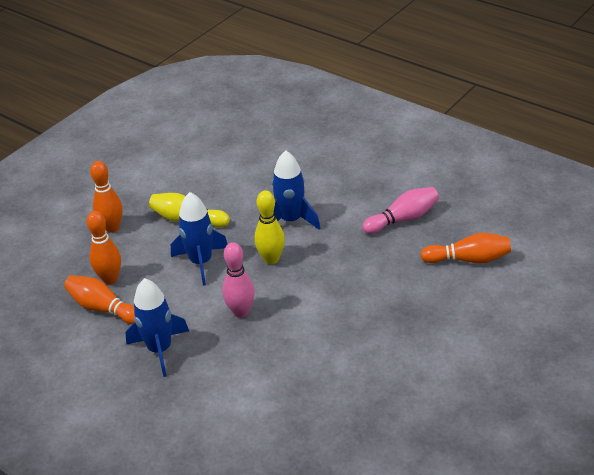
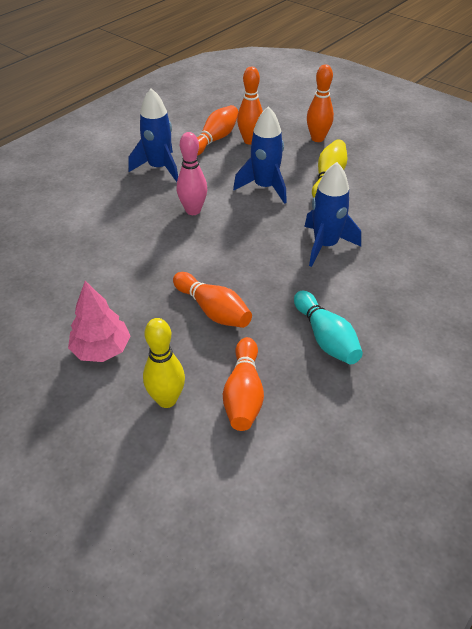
camera: 90 degrees right, 5 degrees up
yellow bowling pin [254,190,285,264] -> yellow bowling pin moved to [143,318,185,408]
pink bowling pin [362,187,439,234] -> turquoise bowling pin [294,291,363,364]
none -> pink tree [68,281,131,362]
none -> orange bowling pin [173,272,252,328]

